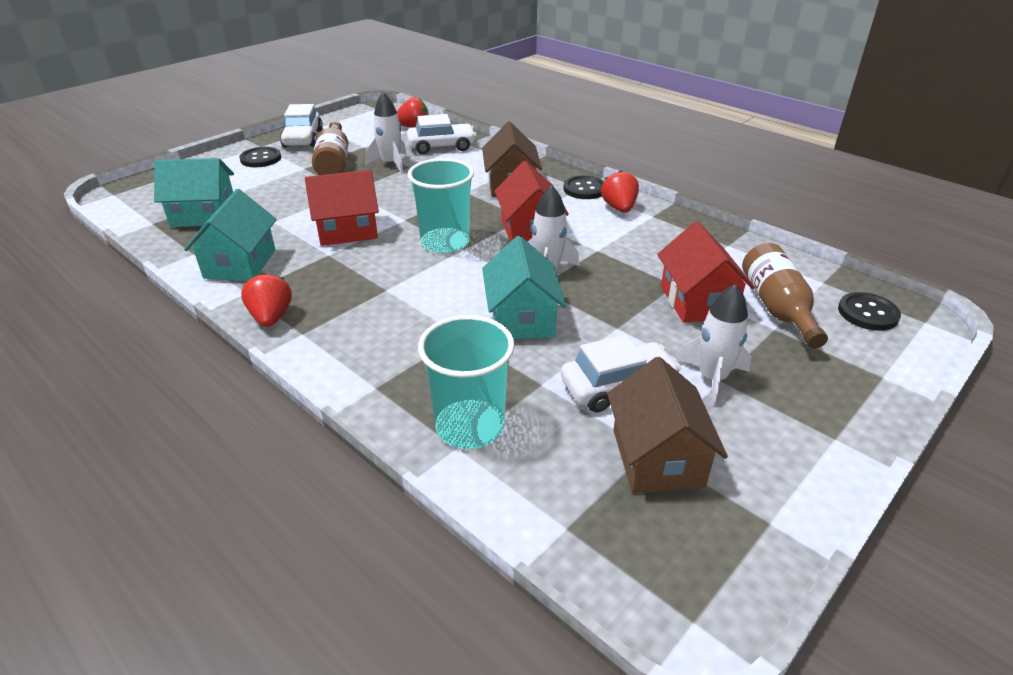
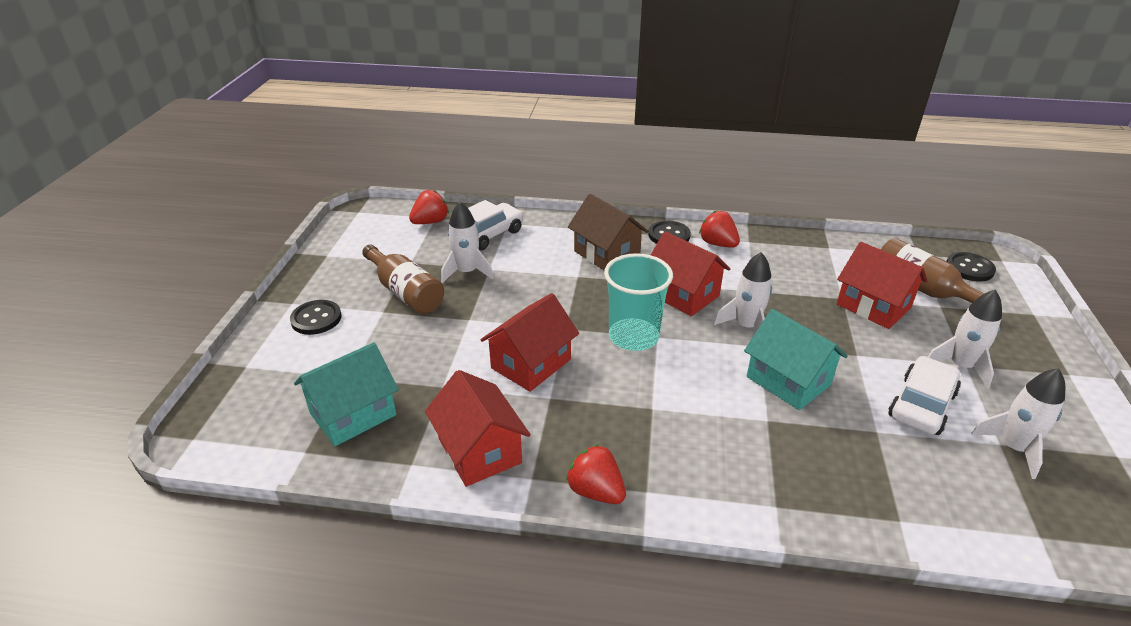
camera: 35 degrees left, 0 degrees up
turquoise house [184,189,277,281] -> red house [425,370,531,487]
white car [280,104,323,147] -> none
turquoise cup [418,315,515,449] -> none
brown house [607,357,728,493] -> white rocket [971,368,1065,479]

